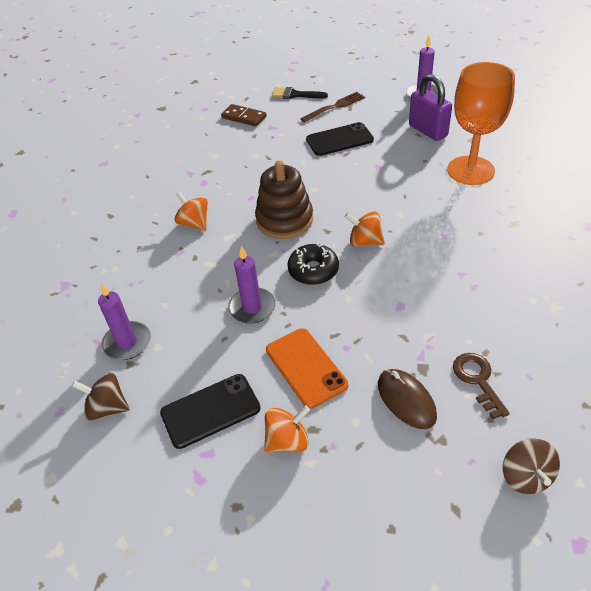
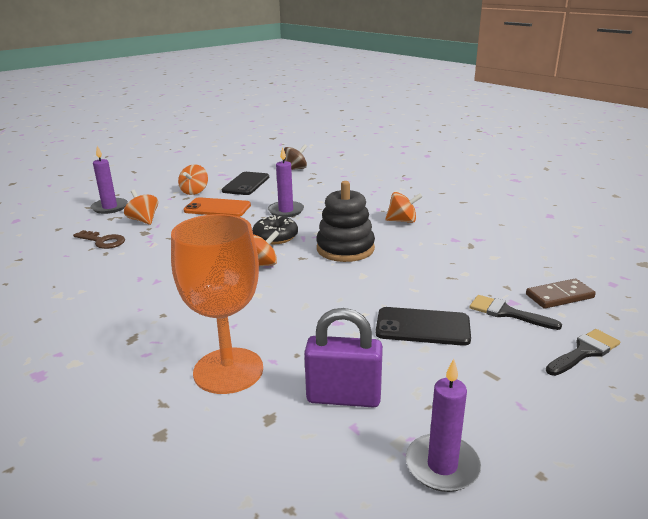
camera: 130 degrees right, 20 degrees down
purple candle [98,283,151,360] -> purple candle moved to [91,146,128,214]
brown stacking toy [255,160,313,239] -> black stacking toy [316,181,375,262]
brown fork [300,92,365,122] -> none
black phone [306,122,374,156] -> black phone turned 75 degrees clockwise [376,307,471,346]
brown mouse [378,369,437,429] -> orange spinning top [124,190,158,225]
brown spinning top [503,438,560,494] -> none
none -> black brush [470,295,562,330]

